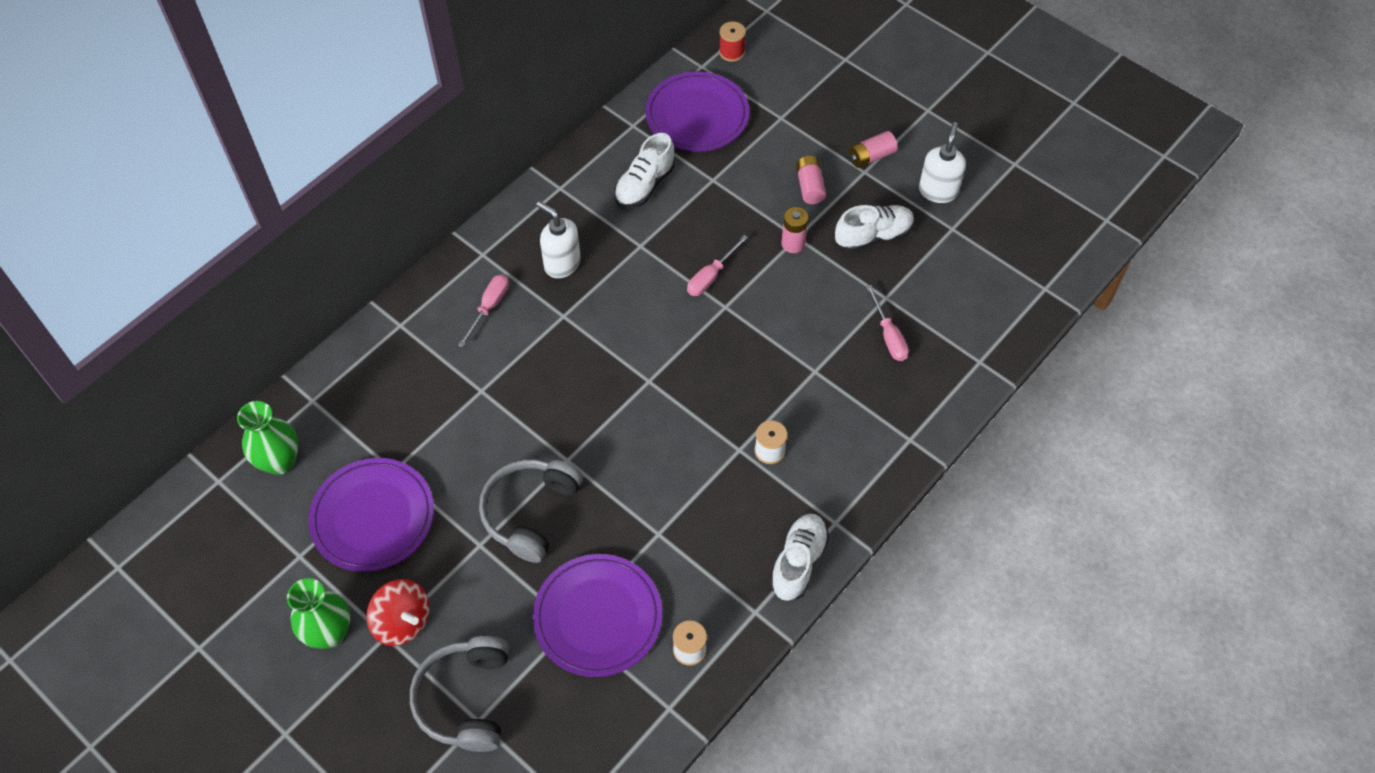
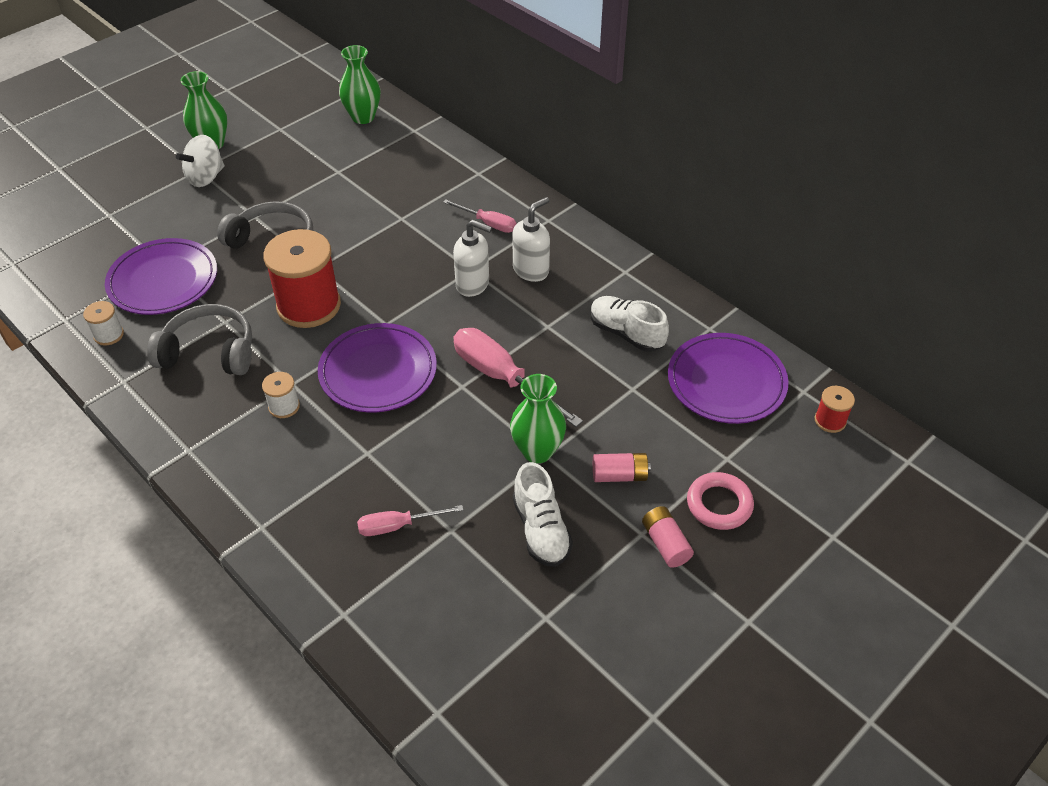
camera: 95 degrees right, 10 degrees down
purple plate [308,458,434,572] -> purple plate moved to [318,323,437,413]
red spinning top [366,579,430,646] -> white spinning top [176,135,225,187]
grey headphones [410,636,509,752] -> grey headphones moved to [147,304,252,375]
pink screwdriver [687,235,748,296] -> pink screwdriver [453,328,583,427], size x1.75
white shoe [770,514,829,601] -> none
pink battery [781,207,808,253] -> green vase [510,374,566,463]
white soap dispenser [919,122,966,203] -> white soap dispenser moved to [453,220,492,297]
none -> red spool [263,229,341,328]
none -> pink ring [687,472,754,530]

